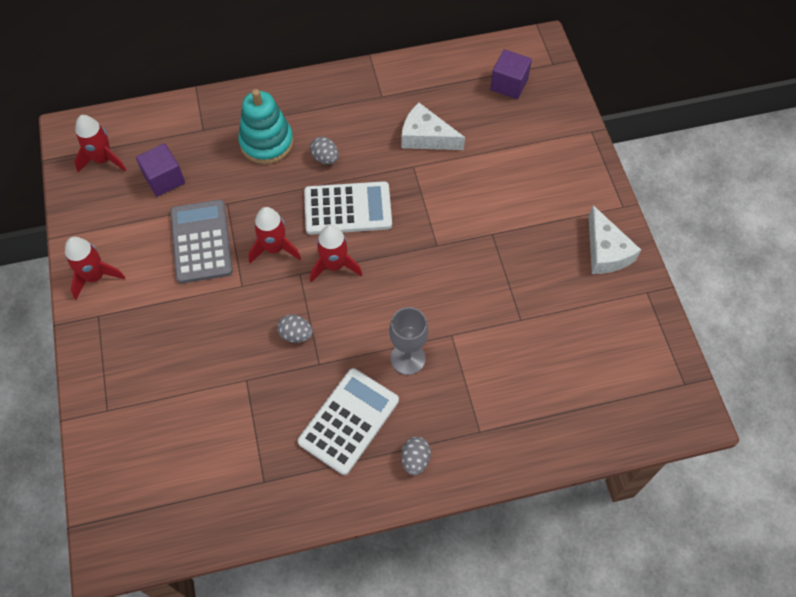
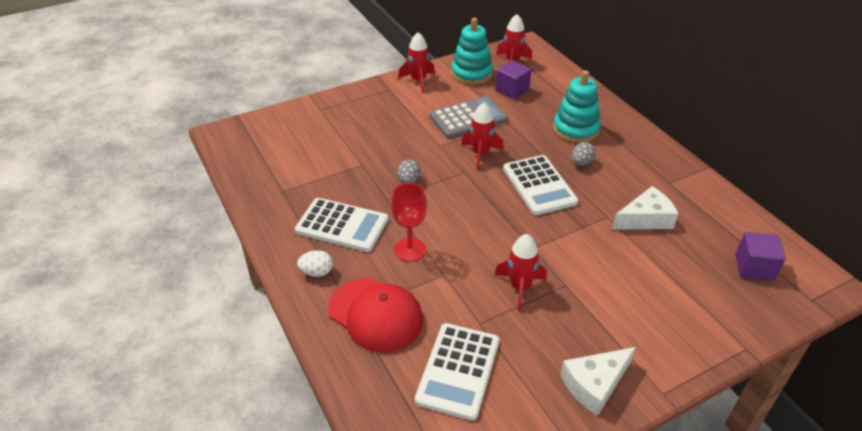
camera: 75 degrees right, 20 degrees down
red rocket [310,225,362,283] -> red rocket moved to [494,234,547,311]
grey goblet [389,307,428,375] -> red goblet [391,183,427,262]
white cheese [401,103,465,150] -> white cheese turned 60 degrees clockwise [612,186,679,230]
grey egg [401,437,431,475] -> white egg [297,250,333,277]
none -> red cap [328,278,423,353]
none -> white calculator [415,323,499,421]
none -> turquoise stacking toy [451,18,493,85]

